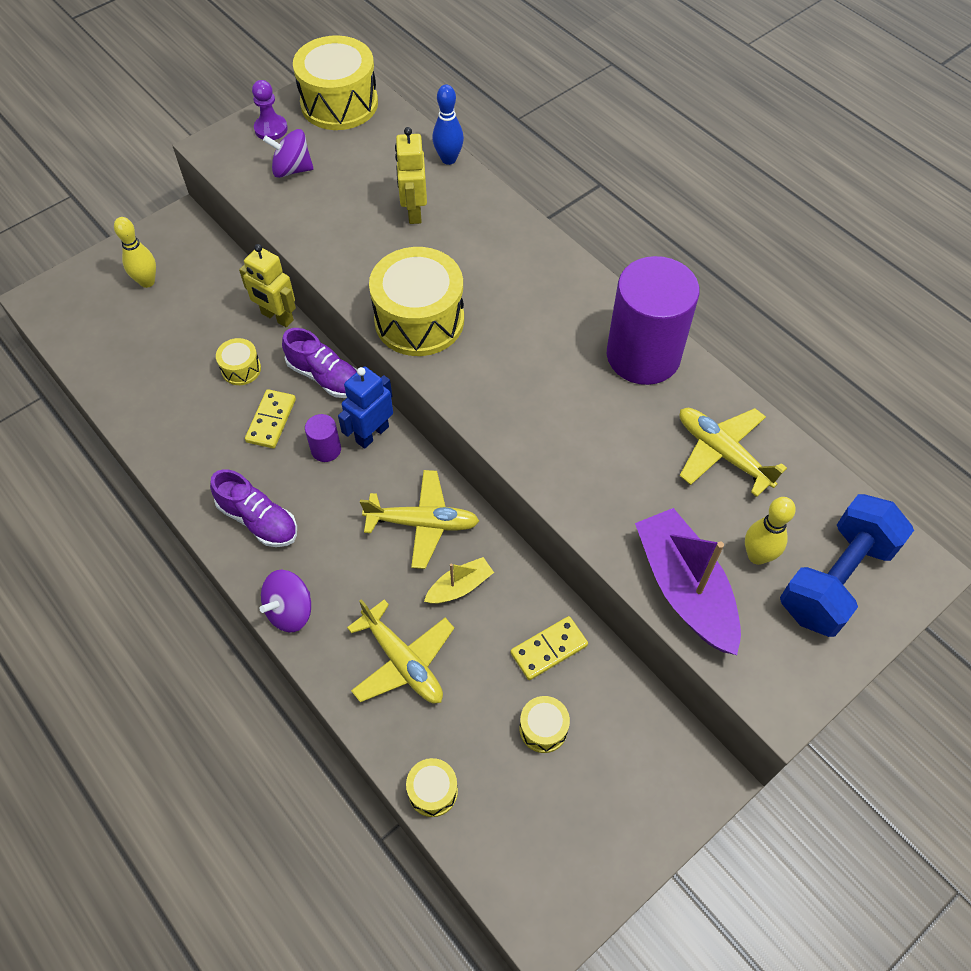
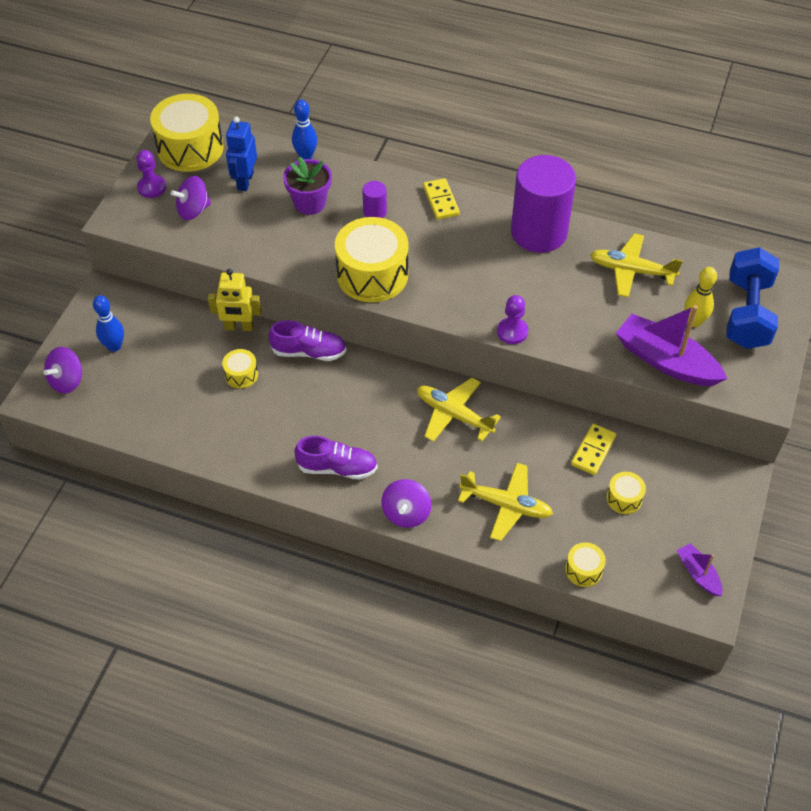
camera: 30 degrees left, 5 degrees down
yellow bowling pin [114,217,156,288] -> blue bowling pin [93,295,124,352]
yellow domino [245,389,296,448] -> yellow domino moved to [423,178,460,220]
purple cylinder [305,414,341,462] -> purple cylinder moved to [362,181,387,218]
blue robot [338,366,393,449] -> blue robot moved to [226,117,257,191]
yellow plane [360,470,479,569] -> yellow plane turned 120 degrees counterclockwise [417,378,501,442]
yellow robot [395,127,427,224] -> purple flower pot [283,157,332,215]
yellow boat [424,557,494,604] -> none
none -> purple spinning top [44,347,82,394]
none -> purple pawn [497,295,528,344]
none -> purple boat [677,543,722,596]

